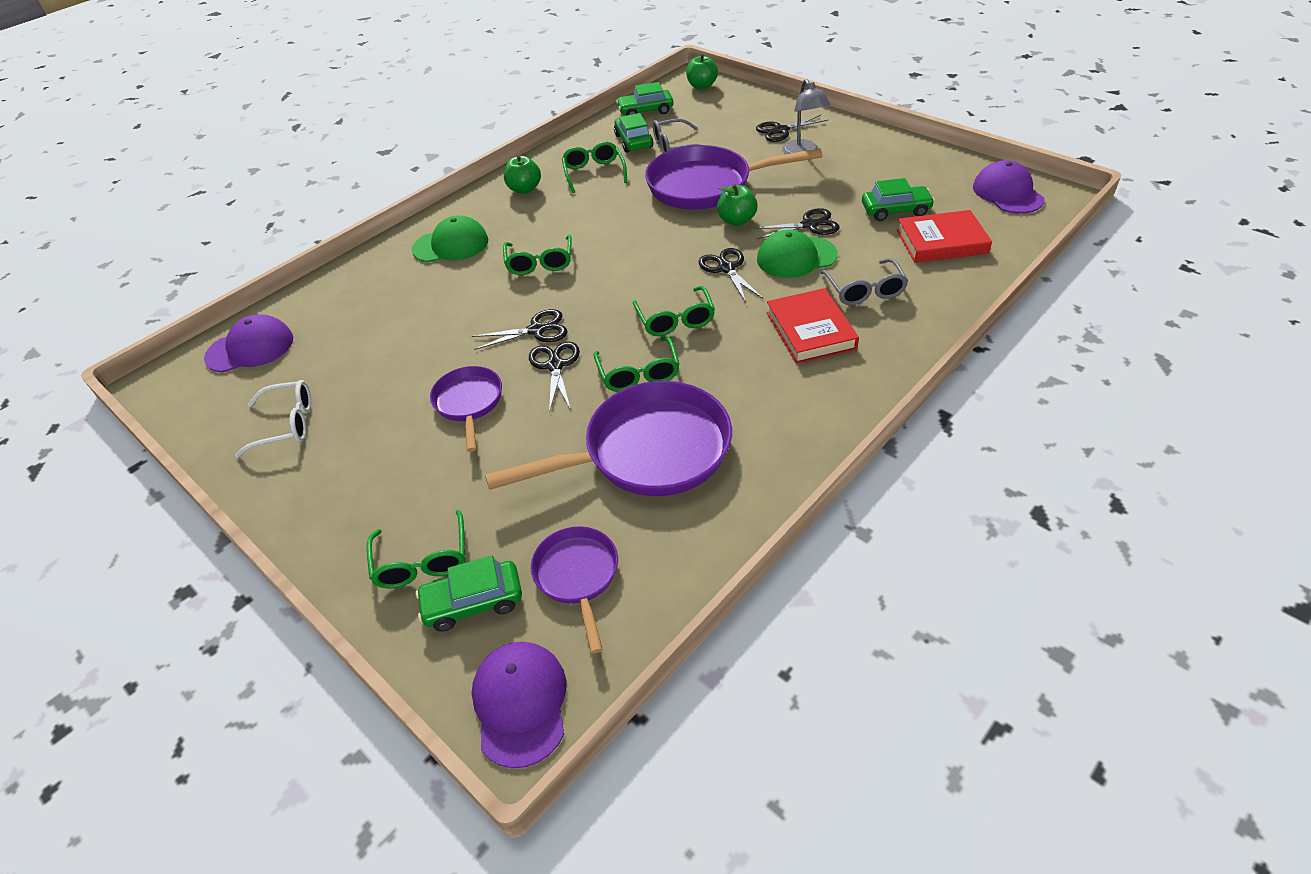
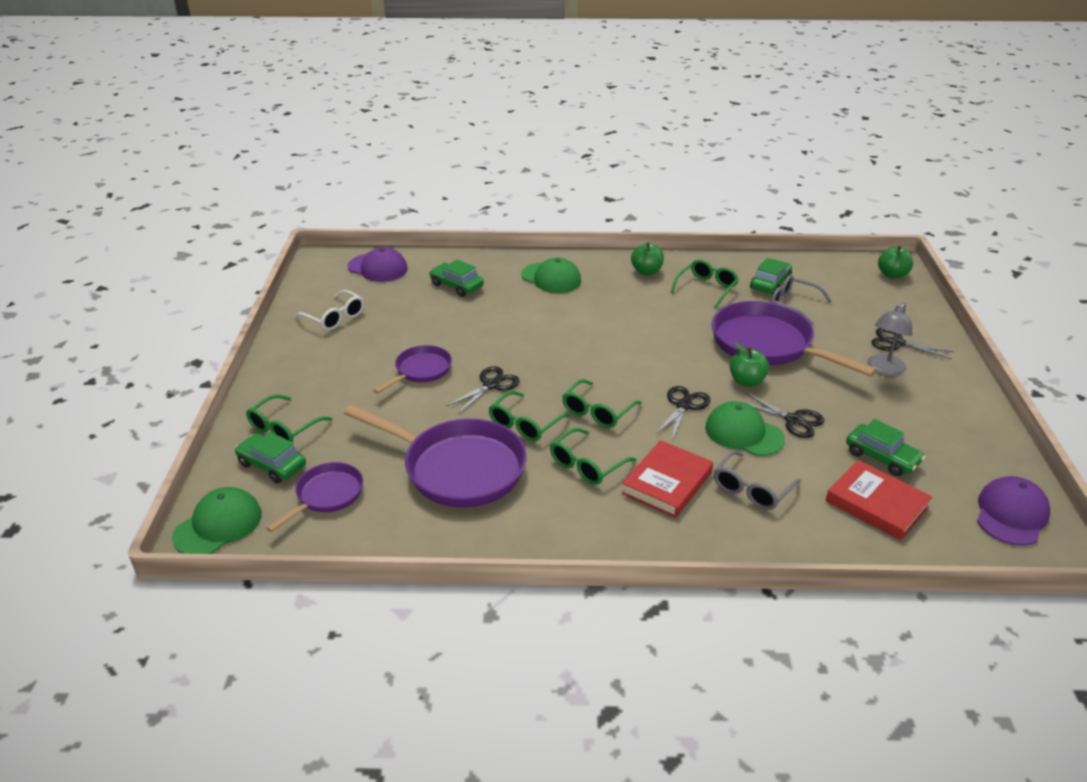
camera: 45 degrees right, 10 degrees down
black scissors [472,309,568,350] -> none
purple cap [472,642,567,768] -> green cap [172,487,262,554]
green glasses [503,235,572,275] -> green glasses moved to [550,428,636,485]
green car [616,82,673,116] -> green car moved to [429,260,484,297]

